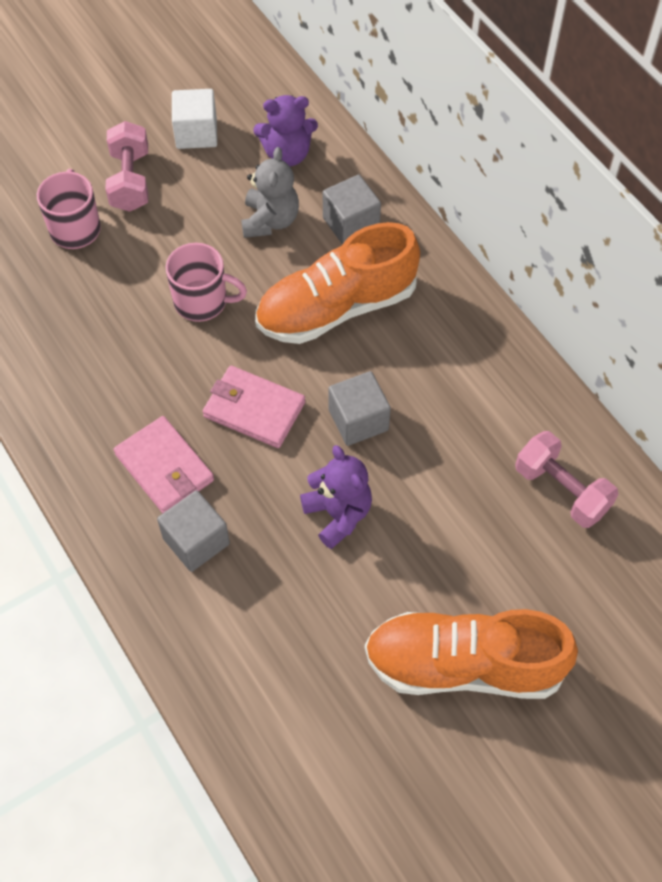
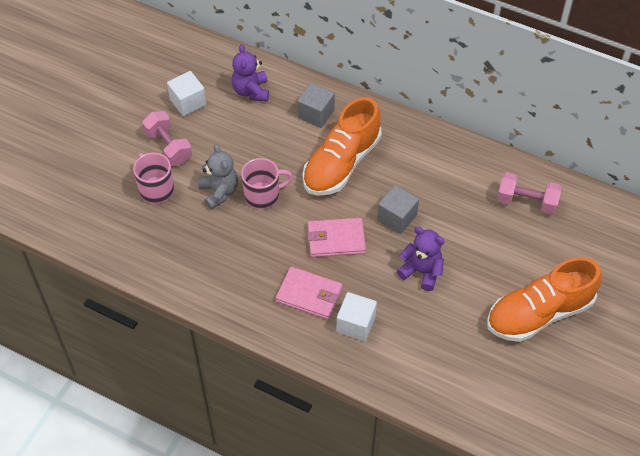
camera: 30 degrees left, 5 degrees down
grey cube [157,490,230,572] -> white cube [336,292,377,341]
grey teddy bear [241,147,299,238] -> grey teddy bear moved to [198,144,238,209]
purple teddy bear [253,95,318,167] -> purple teddy bear turned 120 degrees clockwise [232,44,269,101]

